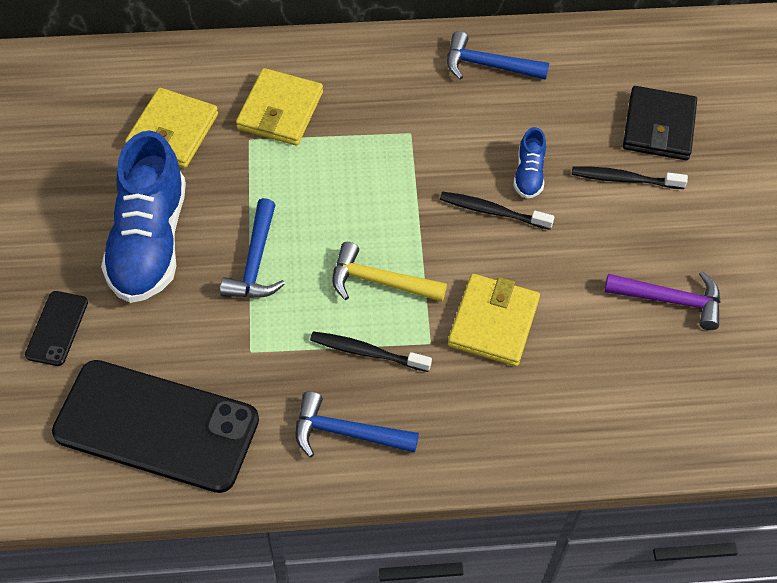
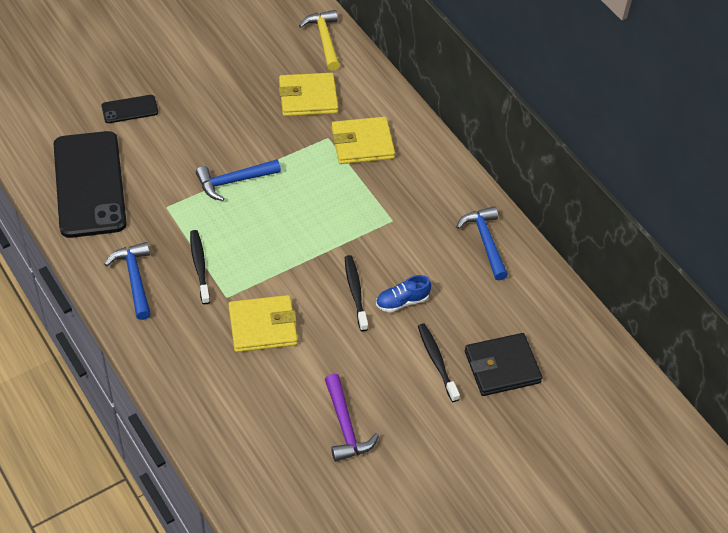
camera: 60 degrees right, 5 degrees down
blue shoe [101,131,186,303] -> none
yellow hammer [332,242,447,302] -> yellow hammer moved to [299,10,340,71]

